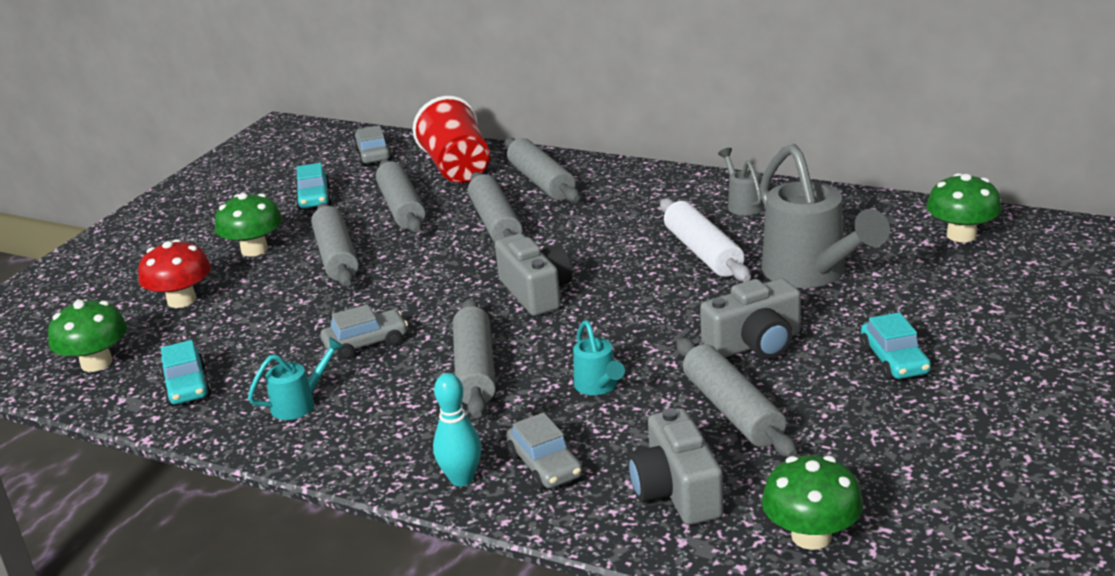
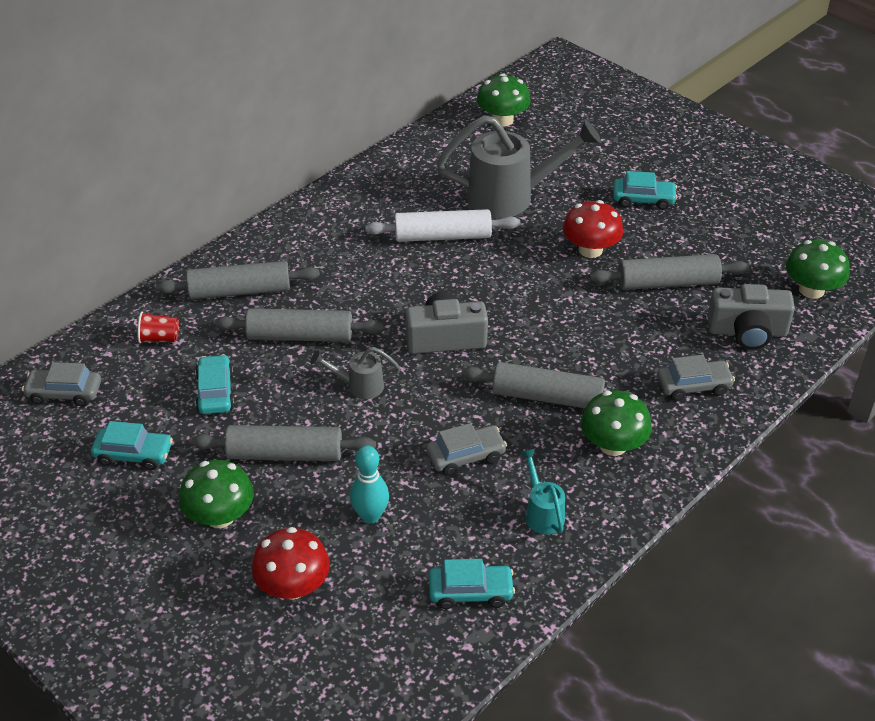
camera: 75 degrees left, 15 degrees up
green mushroom [48,300,127,372] -> green mushroom moved to [581,391,652,456]
grey car [321,304,408,359] -> grey car turned 75 degrees clockwise [426,423,507,476]
grey rolling pin [376,160,426,233] -> turquoise car [195,354,234,414]
red cup [413,96,490,183] -> red cup [138,311,179,343], size x0.45
turquoise bowling pin [433,373,481,486] -> turquoise bowling pin moved to [350,445,389,524]
turquoise watering can [573,320,625,395] -> none
grey camera [700,278,801,359] -> red mushroom [563,200,623,258]
grey watering can [718,148,764,216] -> grey watering can moved to [310,347,400,399]

